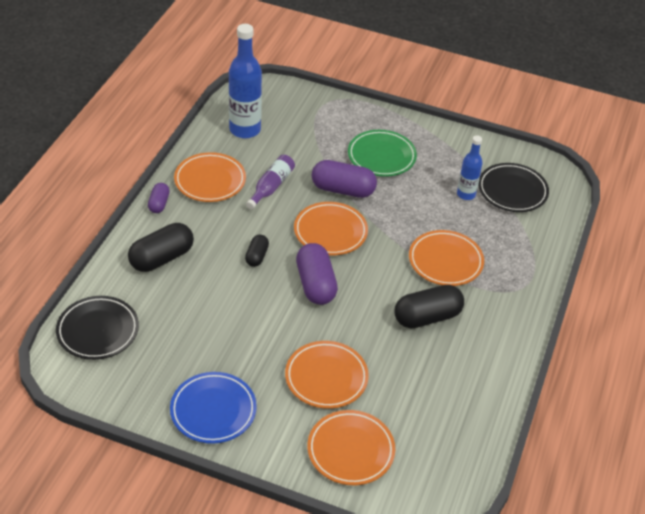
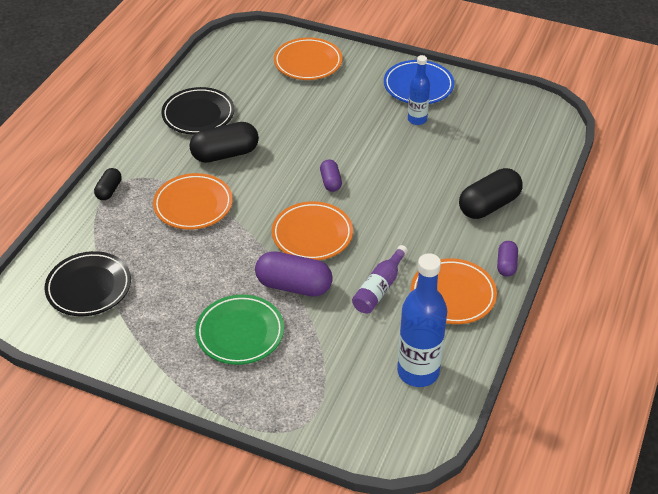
camera: 175 degrees left, 0 degrees up
black plate [56,296,139,360] -> black plate moved to [162,87,234,135]
black capsule [245,235,269,267] -> black capsule moved to [94,168,122,200]
orange plate [285,341,369,409] -> none
purple capsule [296,243,338,305] -> purple capsule [320,159,342,192], size x0.55
blue bottle [457,135,483,200] -> blue bottle moved to [408,55,430,125]

